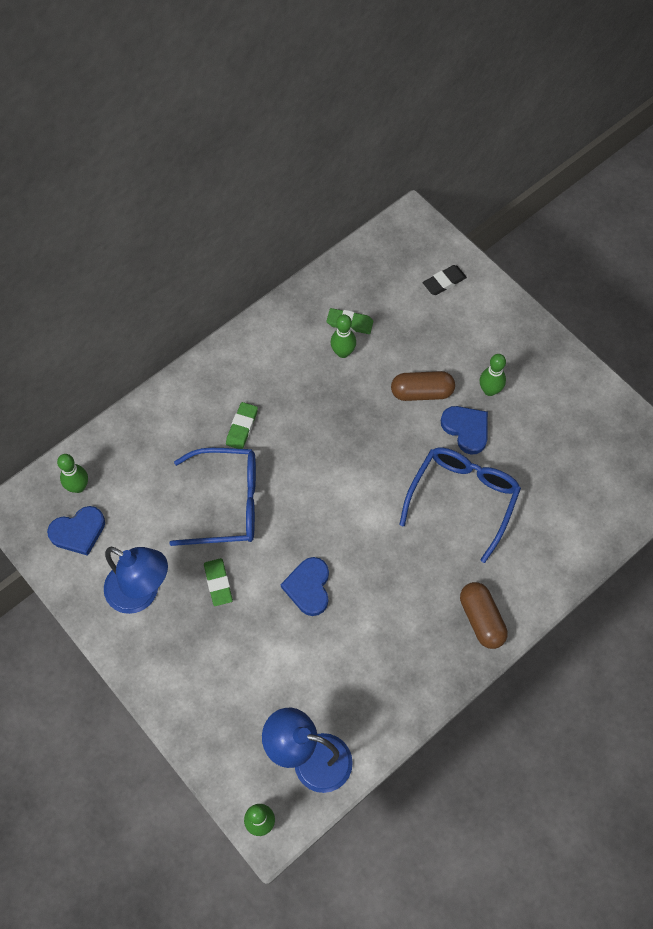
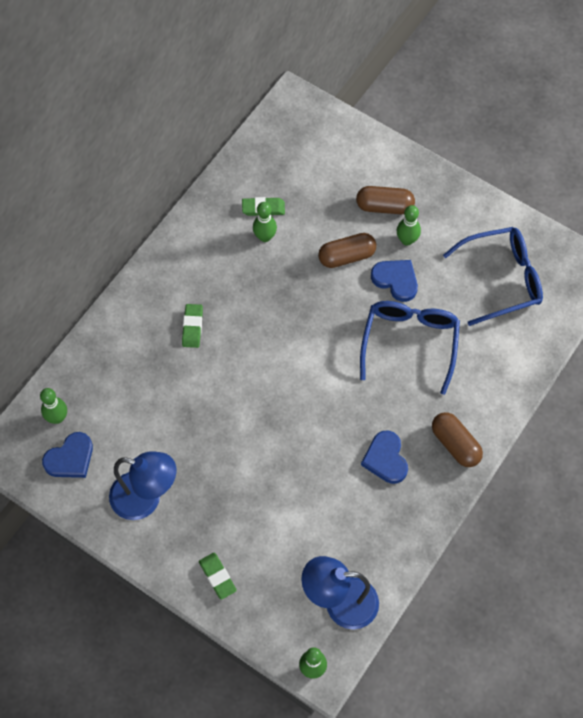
camera: 15 degrees left, 0 degrees up
blue glasses [169,448,256,546] -> blue glasses moved to [443,227,543,326]
green eraser [204,558,233,606] -> green eraser moved to [199,553,237,600]
blue heart [280,557,329,616] -> blue heart moved to [361,431,408,484]
black eraser [423,265,467,295] -> none
none -> brown capsule [356,186,415,214]

